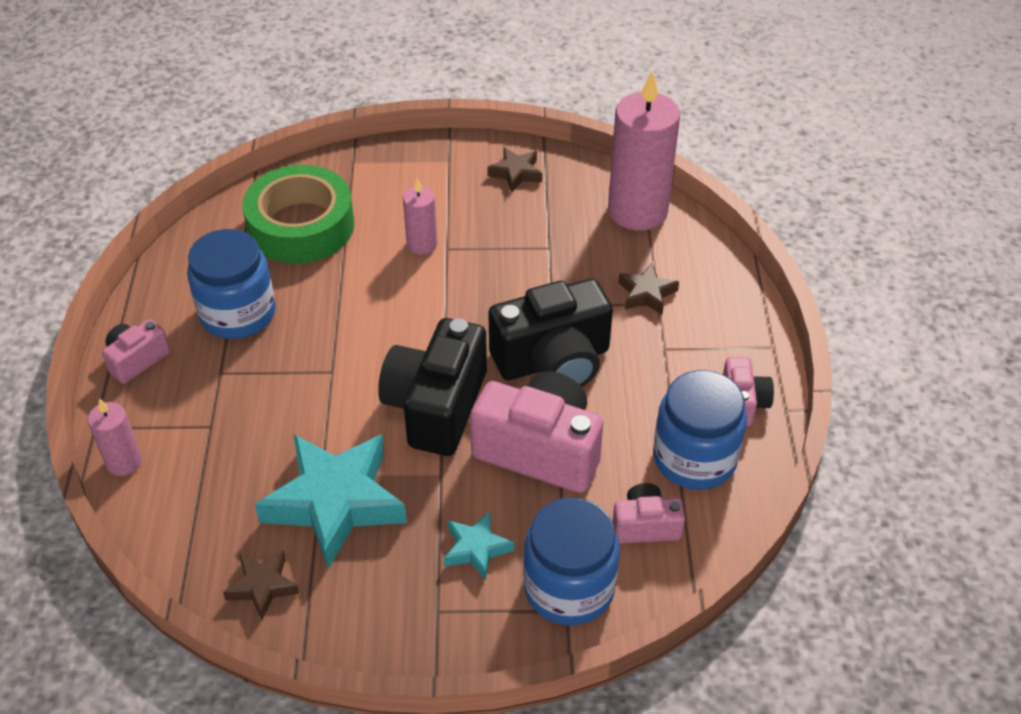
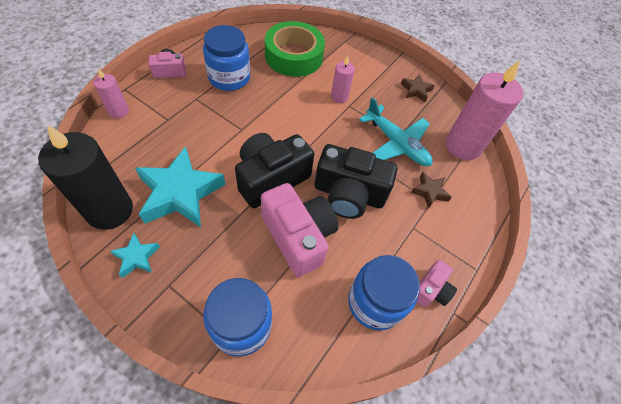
camera: 30 degrees right, 10 degrees up
brown star [223,550,299,620] -> black candle [38,124,133,230]
turquoise star [444,512,514,580] -> turquoise star moved to [110,233,160,278]
pink camera [612,483,685,544] -> none
none -> turquoise plane [359,97,433,166]

